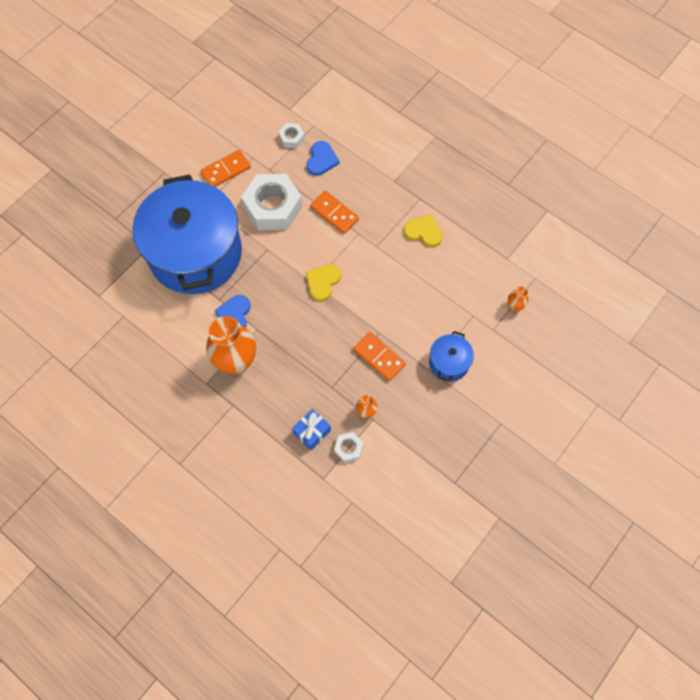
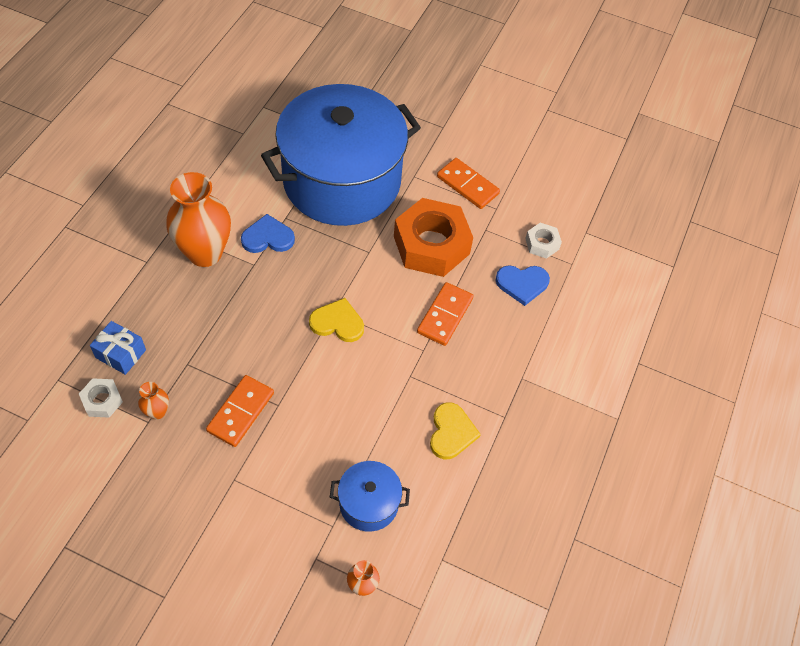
camera: 70 degrees right, 10 degrees down
white nut [241,174,302,230] -> orange nut [394,198,473,277]
blue pot [429,331,474,382] -> blue pot moved to [330,461,410,532]

